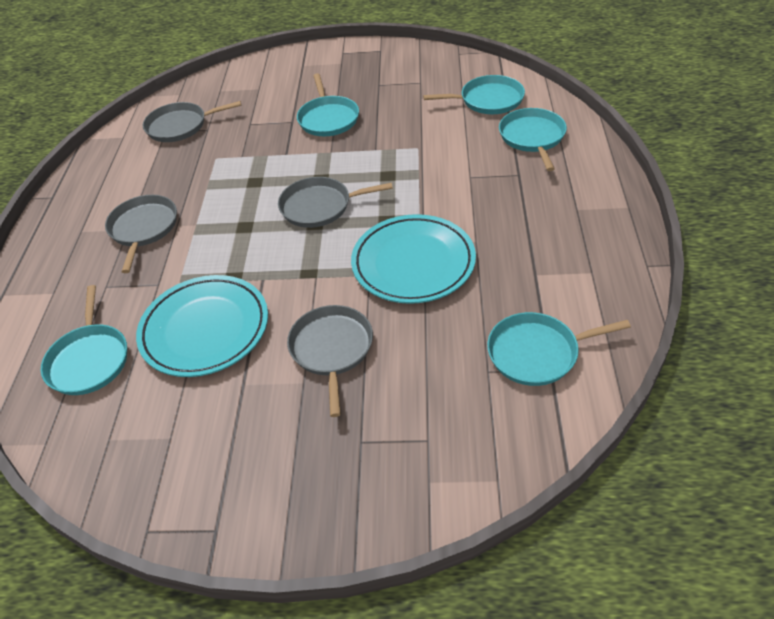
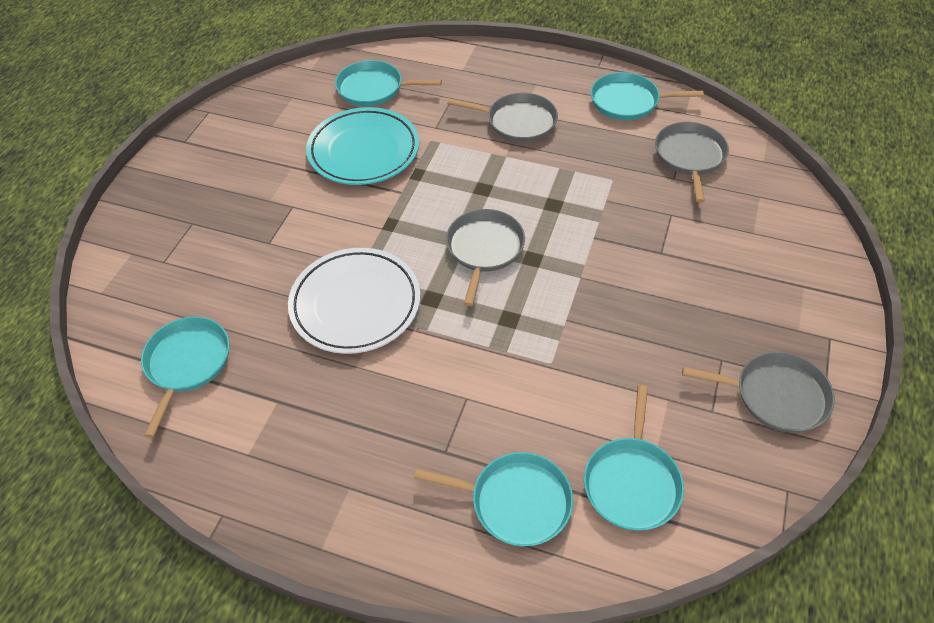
camera: 105 degrees right, 5 degrees up
grey pan [287,305,373,417] -> grey pan moved to [682,352,835,433]
turquoise pan [297,73,359,136] -> turquoise pan moved to [591,72,704,120]
turquoise plate [351,214,476,304] -> white plate [288,248,420,354]

